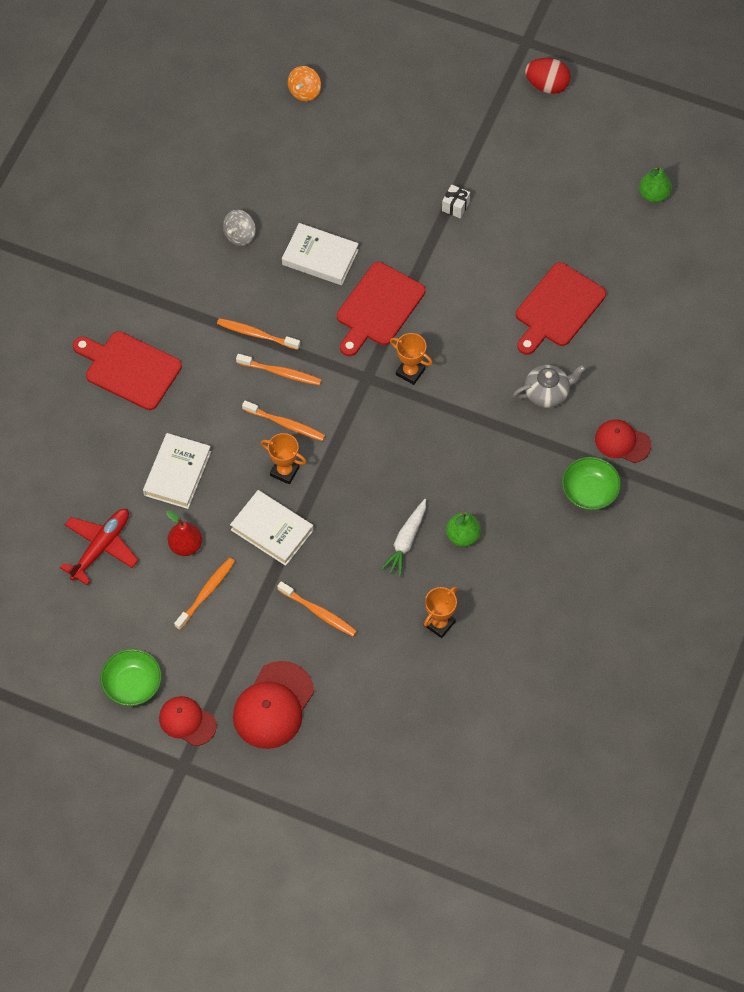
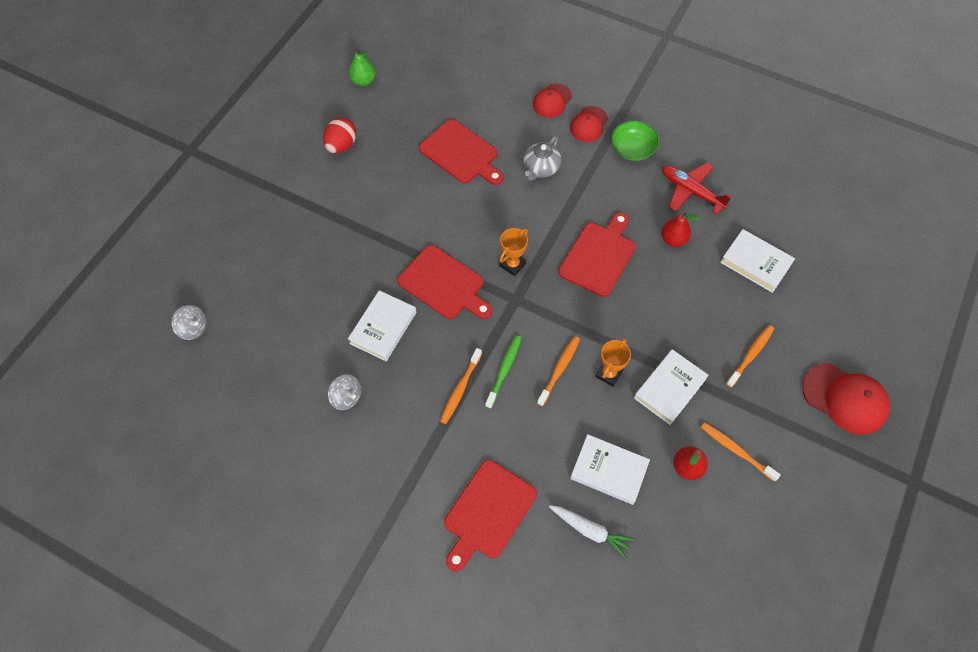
camera: 85 degrees left, 0 degrees up
red plane [60,509,139,585] -> red plane moved to [662,163,732,215]
green bowl [100,649,162,706] -> none
red cap [159,696,217,746] -> red cap moved to [533,84,572,118]
orange toothbrush [236,354,322,385] -> green toothbrush [485,335,522,409]
orange spinning top [288,66,321,101] -> grey spinning top [172,305,207,340]
white carrot [381,499,426,577] -> white carrot moved to [549,505,635,559]
orange trophy [424,586,457,638] -> white book [720,229,795,293]
white gift [442,184,470,219] -> none
green pear [446,512,481,547] -> red pear [661,212,699,247]
grey teapot [513,365,586,408] -> grey teapot turned 135 degrees counterclockwise [523,136,561,181]
red egg [525,58,571,94] -> red egg moved to [323,118,356,153]
none -> red cutting board [559,212,636,297]

